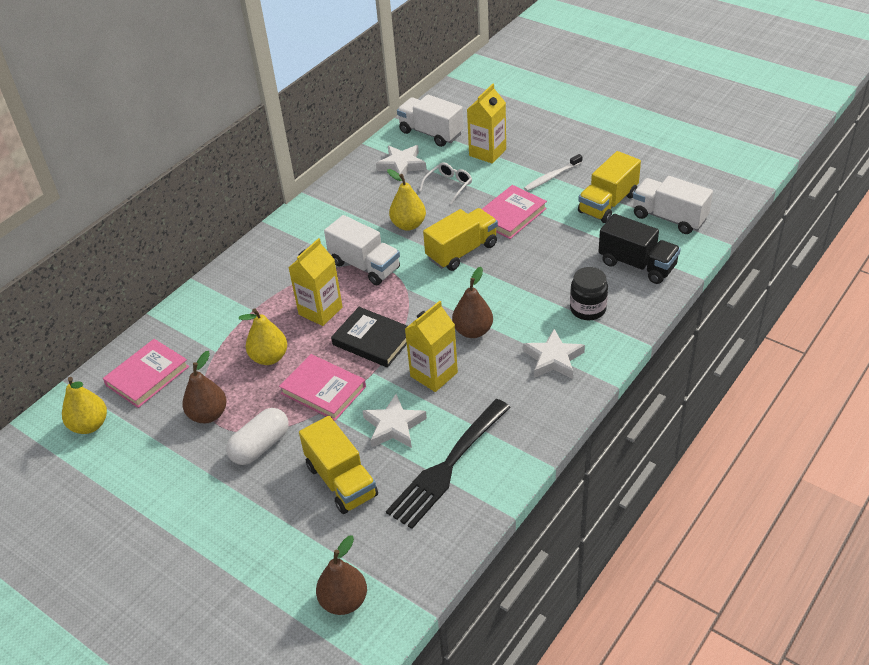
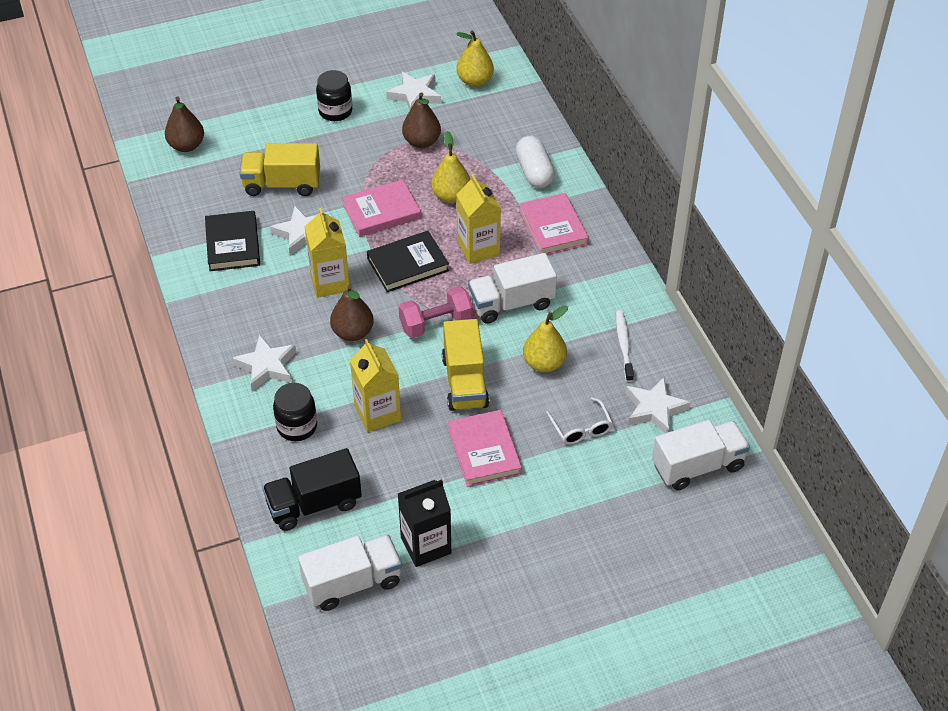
camera: 120 degrees right, 5 degrees up
pink book [103,339,189,408] -> pink book moved to [519,193,589,255]
white capsule [226,408,289,465] -> white capsule moved to [515,136,555,188]
black fork [386,399,511,529] -> black book [205,211,260,271]
yellow carton [467,84,506,164] -> yellow carton moved to [350,339,401,432]
white toothbrush [524,154,583,191] -> white toothbrush moved to [616,310,634,382]
yellow truck [578,151,641,223] -> black carton [398,479,451,567]
none -> black jar [316,70,352,121]
none -> white star [387,72,441,111]
none -> pink dumbbell [399,286,473,338]

